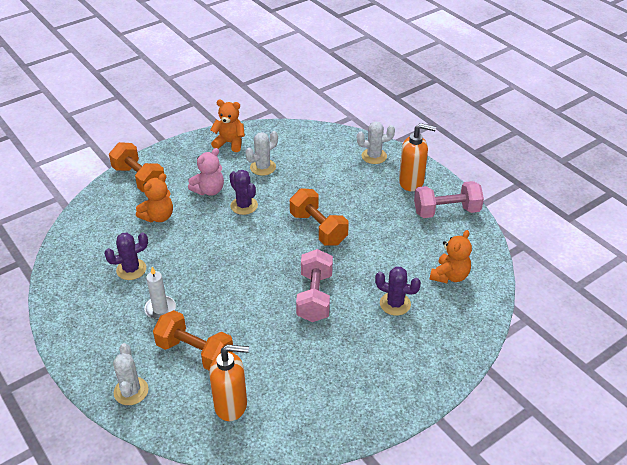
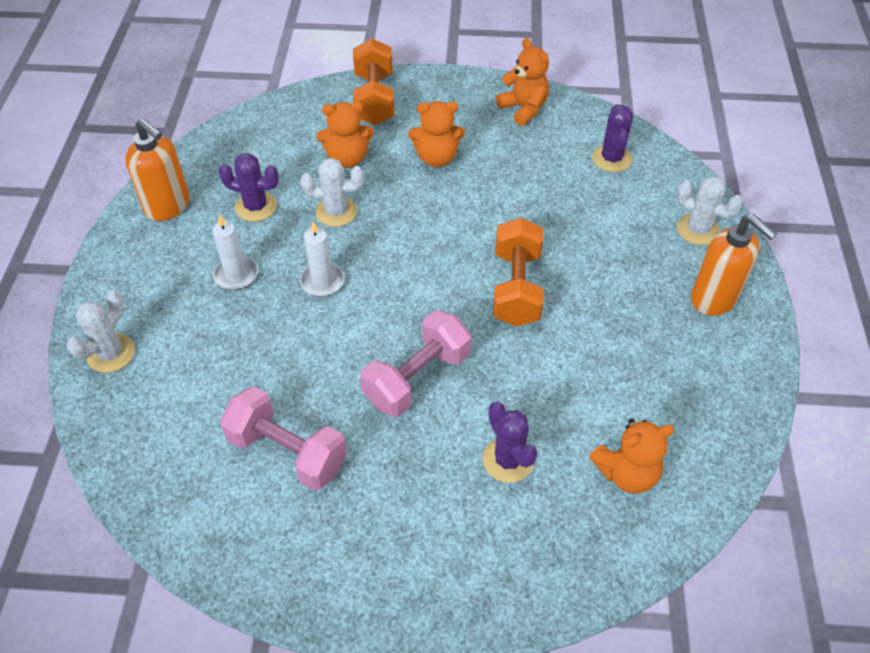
camera: 40 degrees right, 10 degrees up
orange dumbbell [153,310,233,370] -> none
pink teddy bear [188,148,224,196] -> orange teddy bear [408,101,465,167]
orange soap dispenser [209,344,249,421] -> orange soap dispenser moved to [125,118,190,221]
purple cactus [229,170,258,215] -> purple cactus moved to [592,104,633,172]
white cactus [245,131,278,176] -> white cactus moved to [301,158,364,227]
pink dumbbell [414,181,484,218] -> pink dumbbell moved to [220,386,347,491]
none -> white candle [300,222,345,297]

